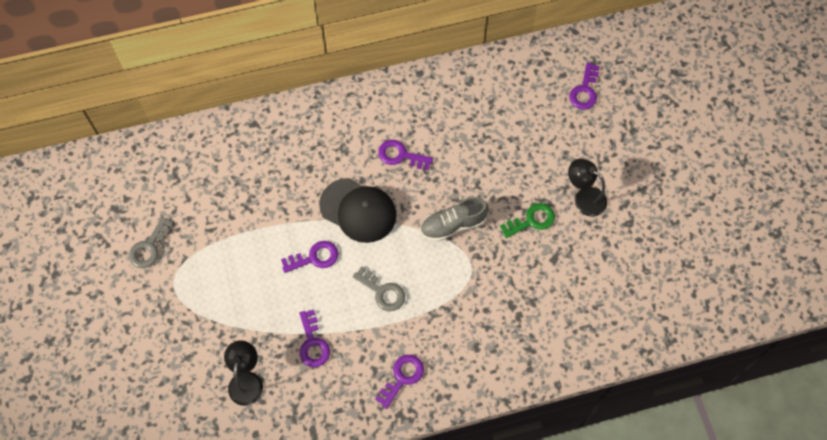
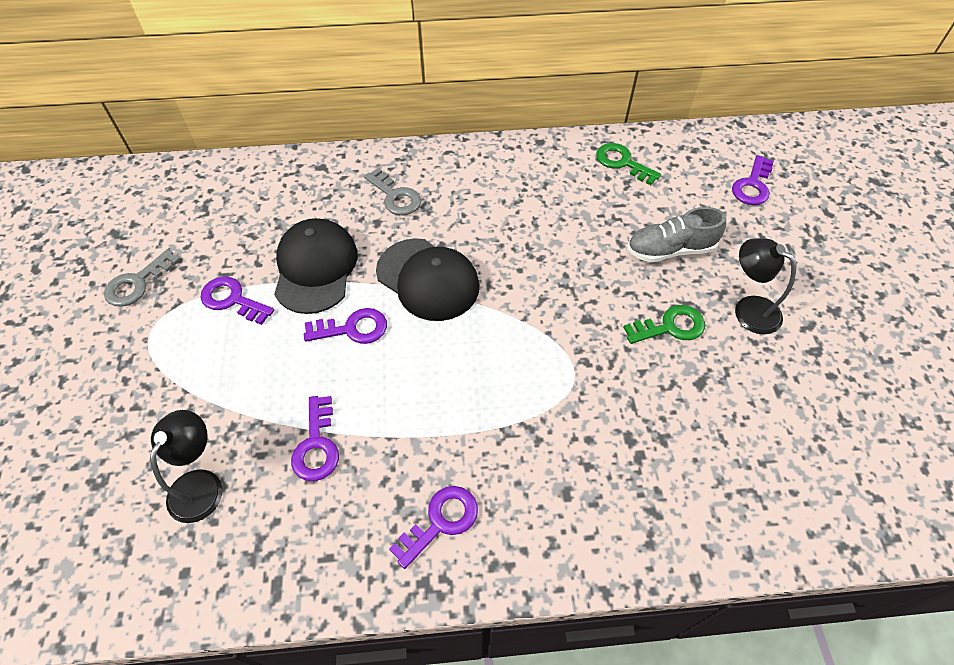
camera: 10 degrees right, 10 degrees down
grey key [353,266,405,311] -> grey key moved to [364,168,421,215]
purple key [378,140,433,170] -> purple key moved to [200,277,274,325]
grey shoe [420,197,489,242] -> grey shoe moved to [627,207,726,262]
none -> black cap [274,218,358,314]
none -> green key [596,143,661,185]

